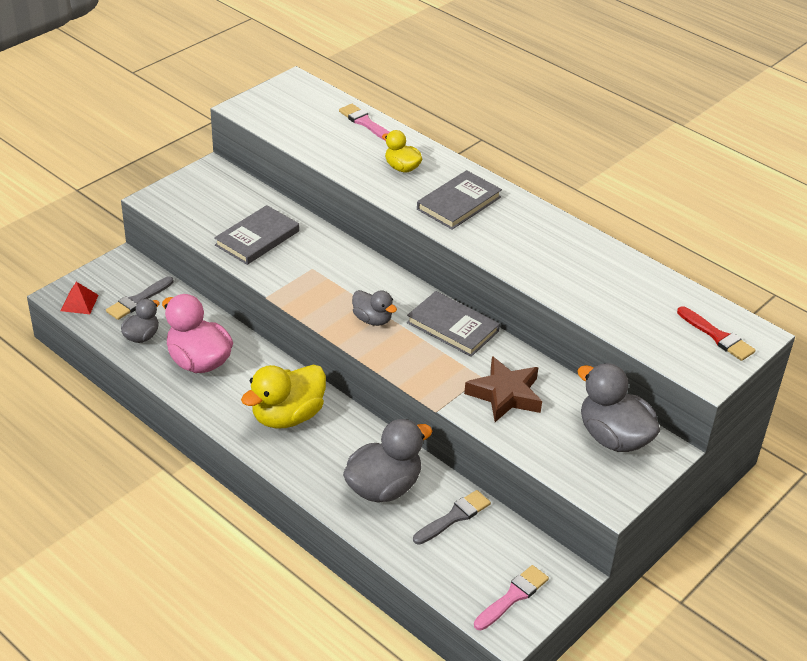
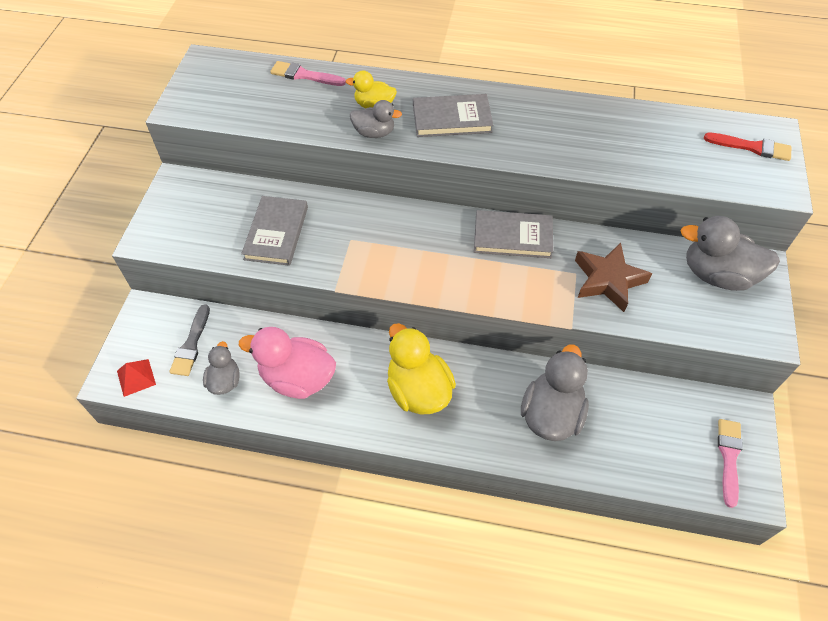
camera: 30 degrees left, 15 degrees up
yellow duck [241,365,326,429] -> yellow duck turned 135 degrees clockwise [387,323,456,415]
grey duck [352,290,397,326] -> grey duck moved to [350,100,402,138]
grey brush [413,490,491,545] -> none
grey book [417,170,502,230] -> grey book turned 75 degrees clockwise [413,94,493,137]

